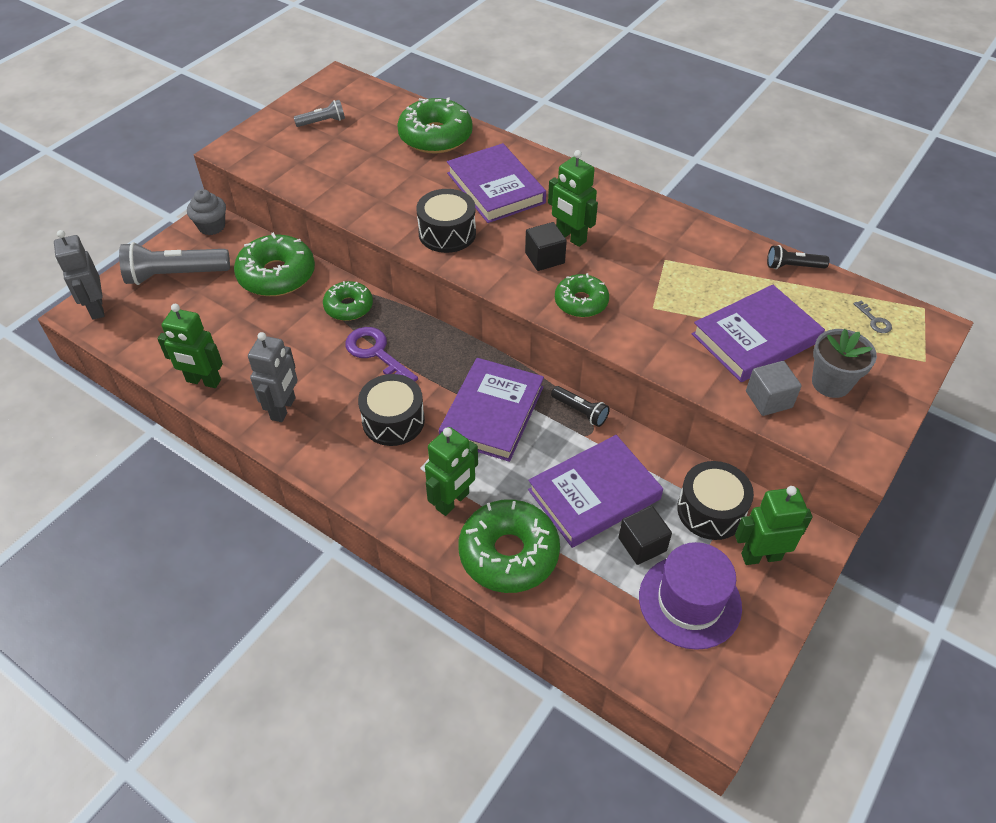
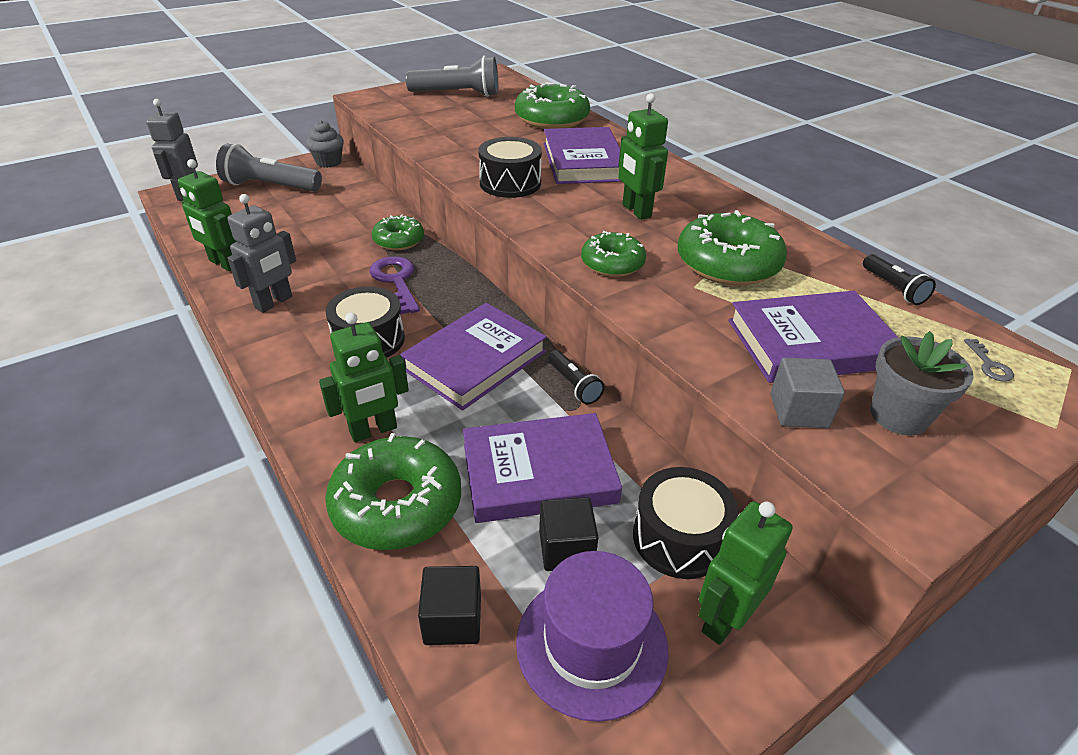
camera: 20 degrees right, 10 degrees down
green donut [234,232,315,296] -> green donut moved to [678,210,787,286]
grey flashlight [294,100,345,127] -> grey flashlight [405,56,498,97], size x1.91
black cube [525,222,567,271] -> black cube moved to [418,566,481,645]
green robot [735,486,813,565] -> green robot turned 60 degrees counterclockwise [698,501,793,645]
black flashlight [767,245,830,269] -> black flashlight turned 135 degrees counterclockwise [863,254,936,305]

